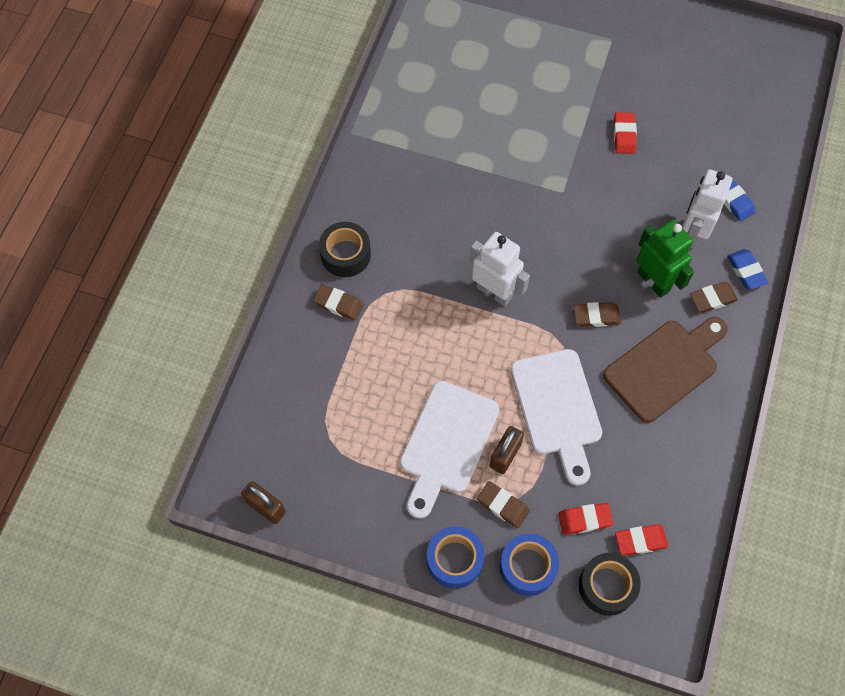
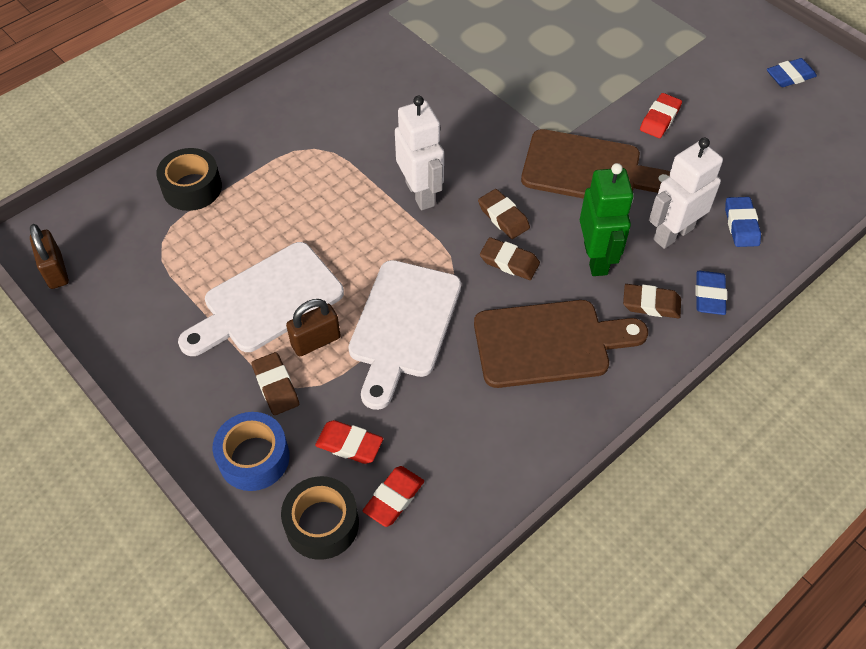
camera: 30 degrees right, 10 degrees down
brown eraser [313,284,364,321] -> brown eraser moved to [478,189,530,239]
black tape [319,222,371,277] -> black tape moved to [156,148,222,211]
blue tape [427,526,484,589] -> none
red eraser [615,524,668,555] -> red eraser turned 75 degrees counterclockwise [363,466,424,527]
none -> brown cutting board [521,129,670,199]
none -> blue eraser [767,58,817,87]

